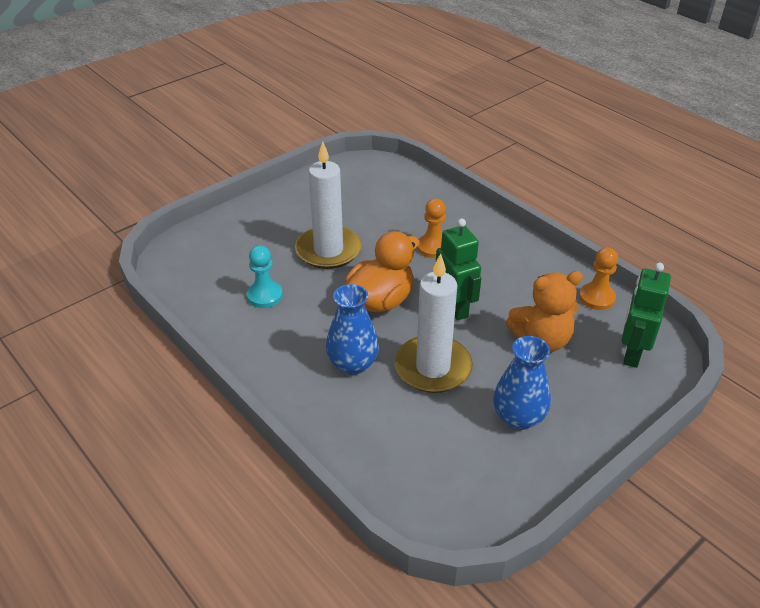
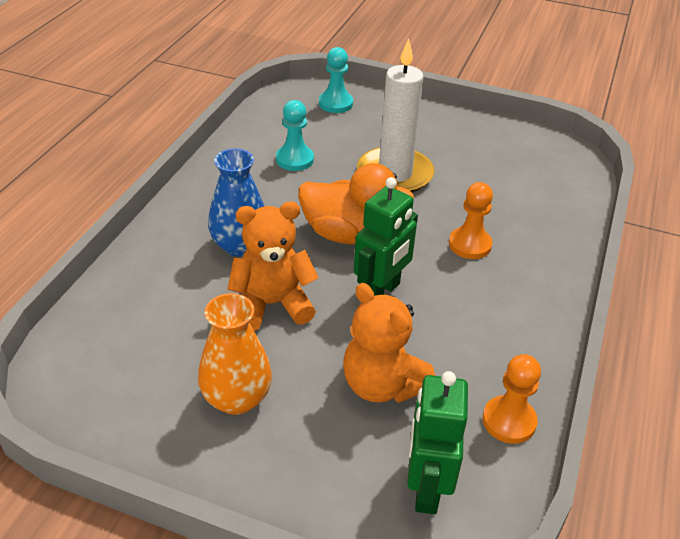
camera: 60 degrees right, 0 degrees up
white candle [394,253,472,393] -> orange teddy bear [227,201,318,331]
blue vase [493,336,551,430] -> orange vase [198,293,272,415]
green robot [621,263,671,368] -> green robot turned 75 degrees counterclockwise [407,371,468,514]
none -> turquoise pawn [319,47,353,113]

